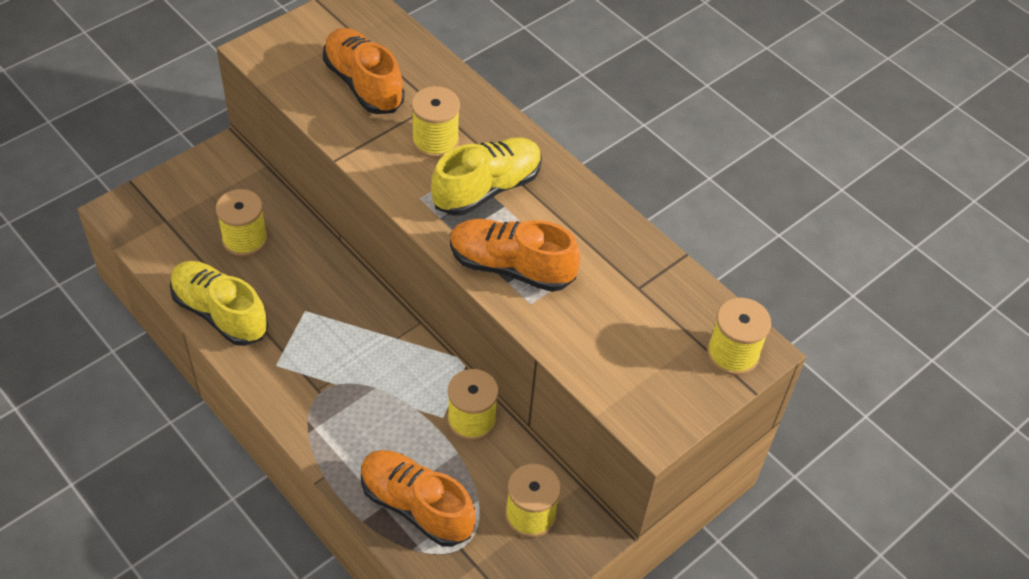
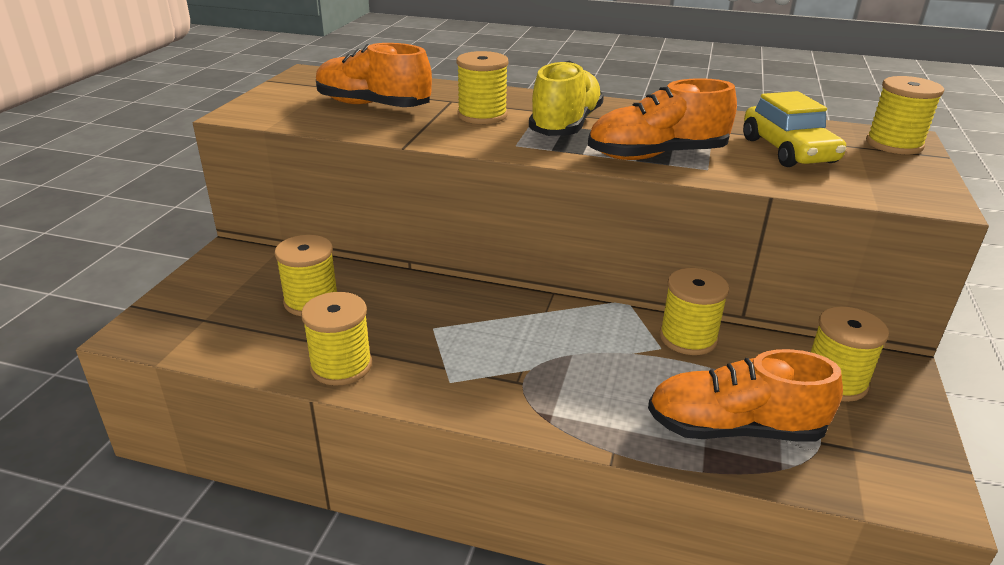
camera: 30 degrees left, 20 degrees down
yellow shoe [170,261,268,346] -> yellow spool [301,292,372,386]
none -> yellow car [743,91,846,167]

